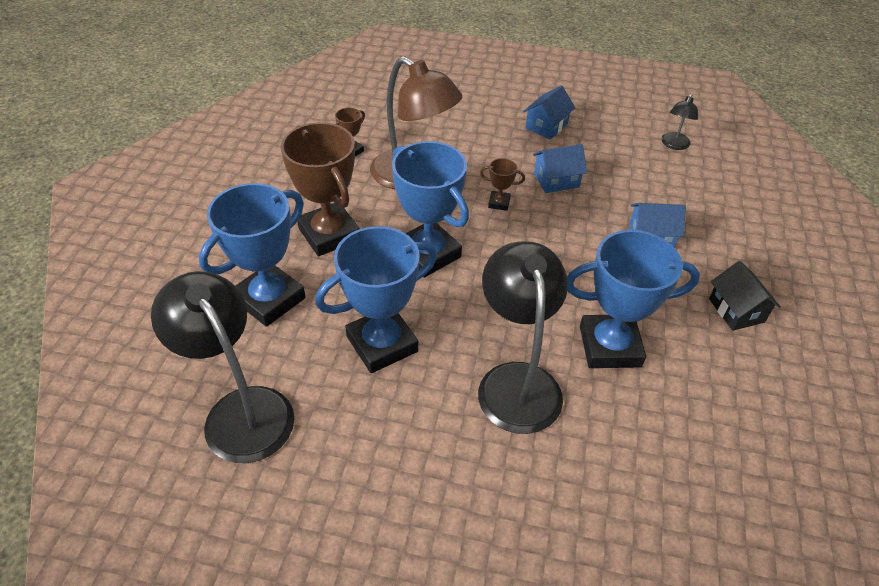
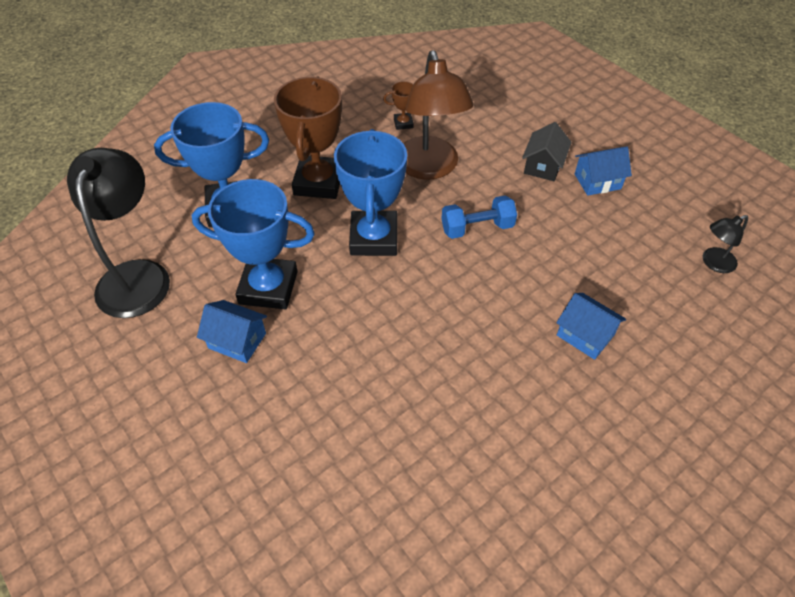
camera: 40 degrees right, 5 degrees up
black lamp [478,241,568,434] -> none
brown trophy [480,158,525,211] -> blue dumbbell [441,195,517,239]
blue house [533,144,587,193] -> blue house moved to [197,300,267,363]
blue trophy [567,230,700,368] -> none
black house [709,261,781,331] -> black house moved to [522,122,572,181]

